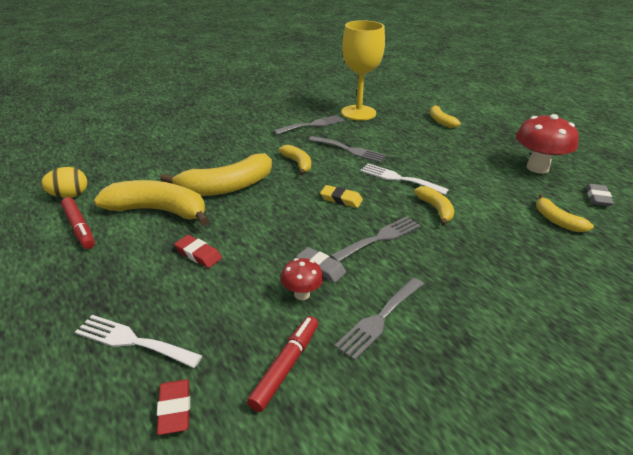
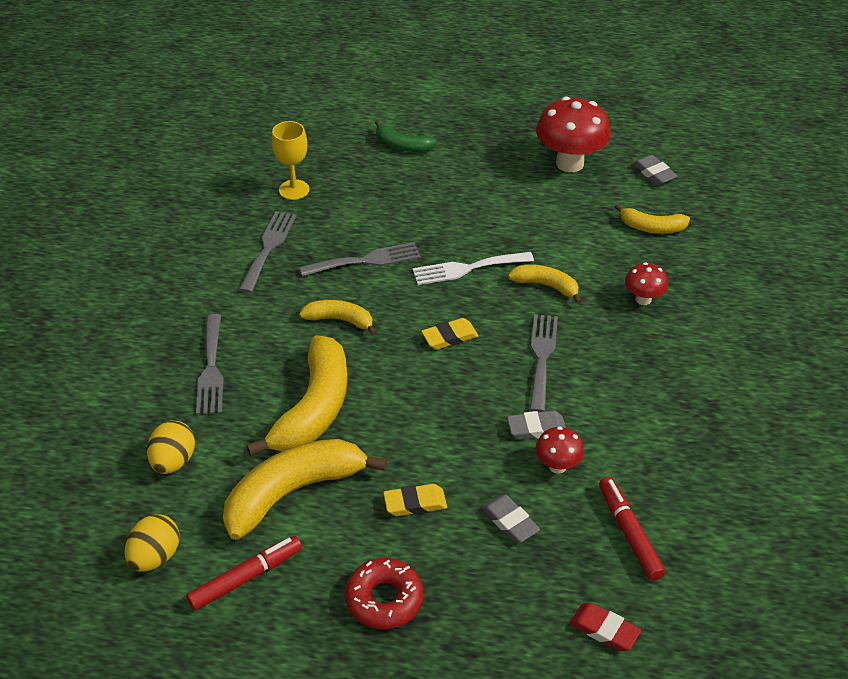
camera: 45 degrees left, 10 degrees up
red marker [61,197,95,249] -> red marker turned 45 degrees counterclockwise [186,536,302,611]
white fork [75,315,203,368] -> none
red eraser [174,235,222,268] -> yellow eraser [383,484,447,516]
grey fork [334,277,424,360] -> grey fork moved to [196,314,224,415]
yellow goblet [341,20,385,121] -> yellow goblet [272,121,309,200], size x0.55
yellow banana [430,104,461,128] -> green banana [375,120,437,152]
none -> yellow egg [147,420,195,474]
none -> red donut [345,558,423,629]
none -> grey eraser [482,495,540,543]
none -> red mushroom [625,262,668,305]

